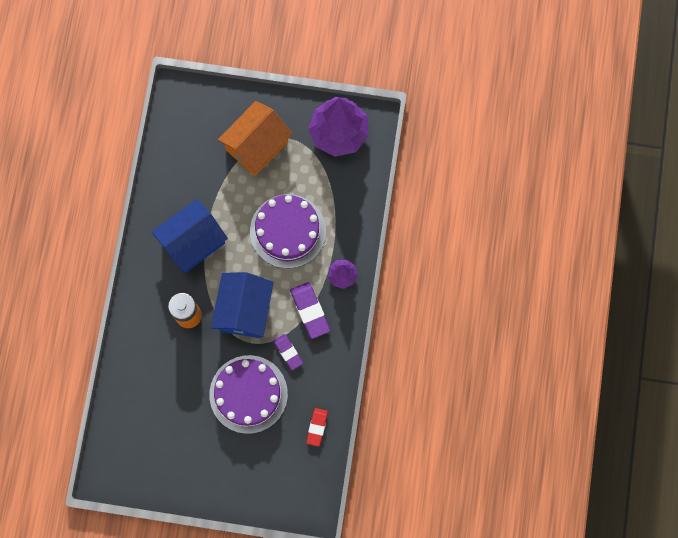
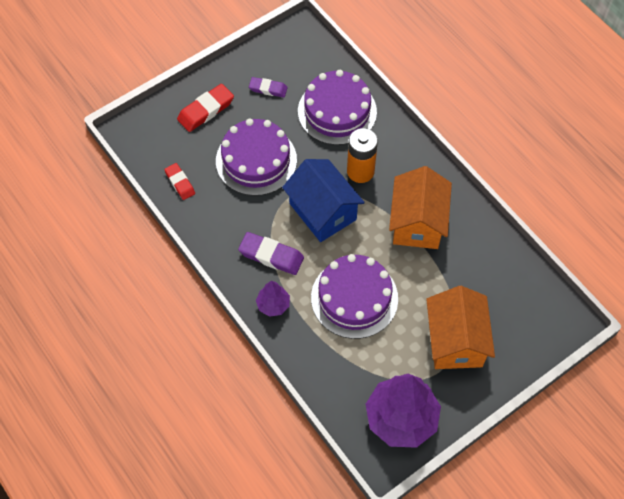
camera: 135 degrees right, 15 degrees down
blue house [152,199,228,273] -> orange house [389,166,452,249]
purple eraser [274,334,303,370] -> purple eraser moved to [249,77,288,98]
none -> red eraser [177,84,234,132]
none -> purple cake [298,70,377,145]

